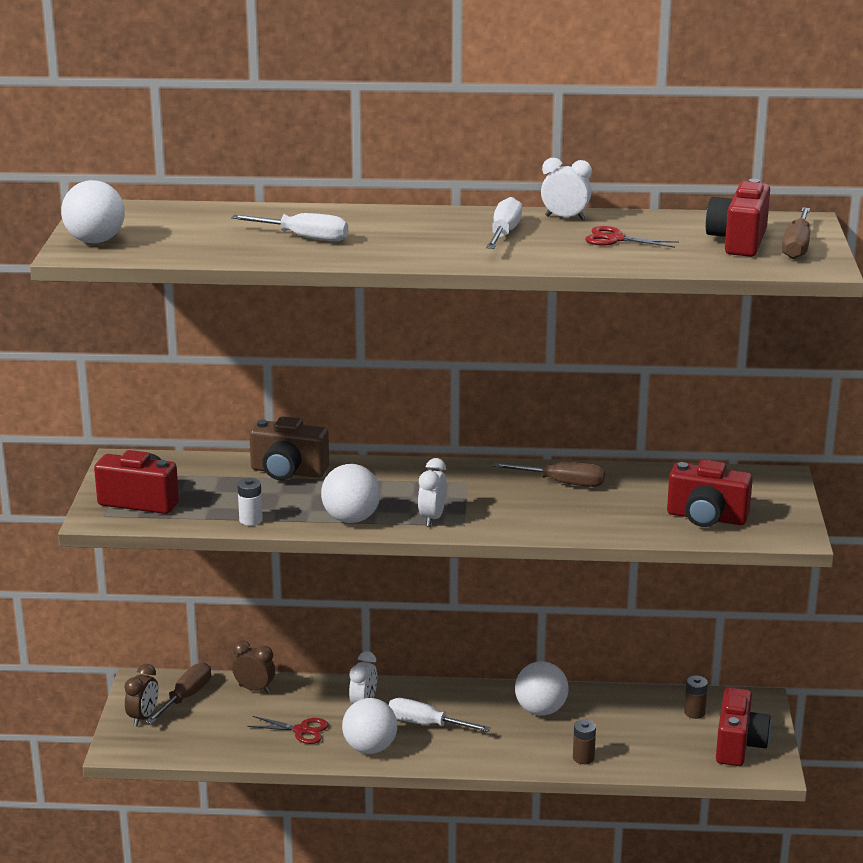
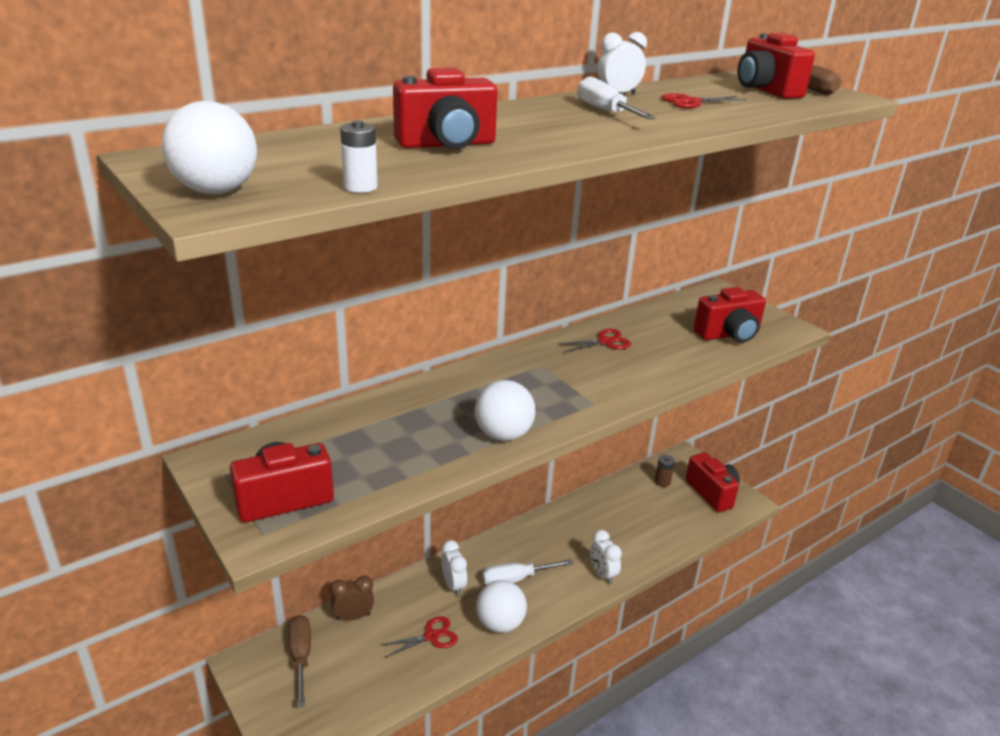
camera: 40 degrees left, 5 degrees up
brown clock [124,664,159,726] -> none
white screwdriver [231,213,348,241] -> red camera [393,68,497,149]
white battery [237,478,263,526] -> white battery moved to [340,120,377,193]
brown camera [249,416,329,480] -> none
white clock [418,458,447,527] -> white clock moved to [590,530,622,584]
brown screwdriver [493,462,605,487] -> red scissors [558,329,631,352]
white ball [515,661,569,715] -> none
brown battery [573,719,596,764] -> none

